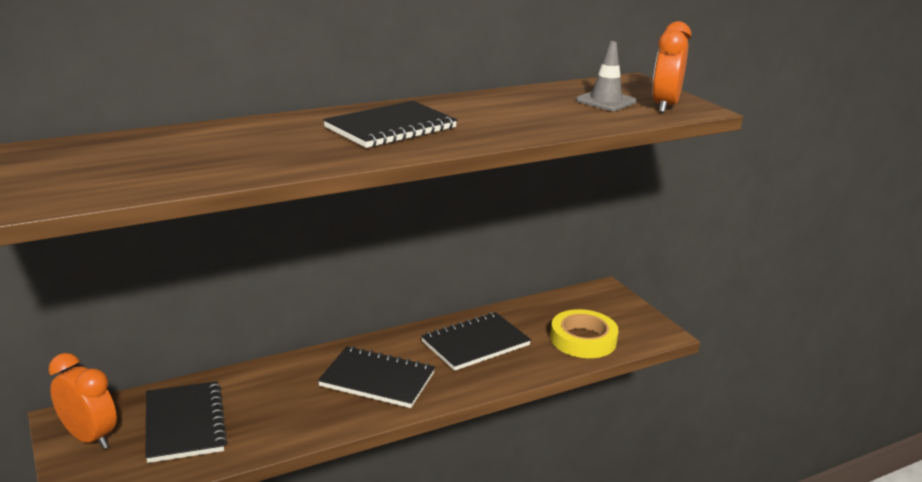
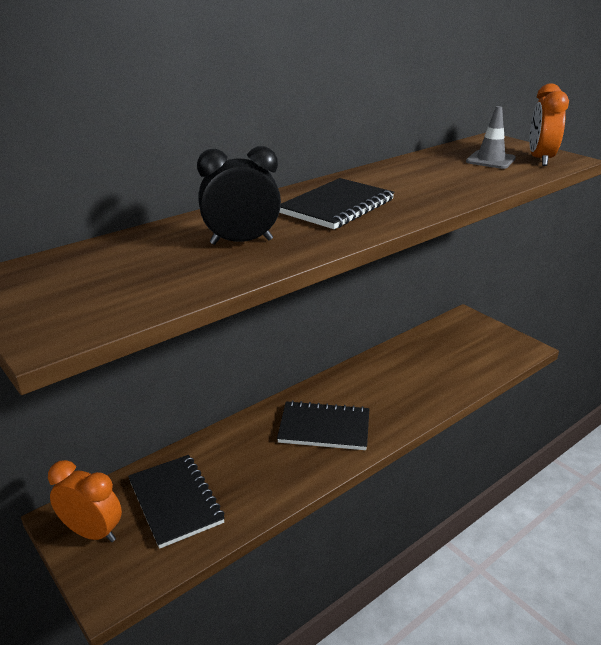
camera: 10 degrees left, 5 degrees up
black notebook [421,312,531,371] -> none
yellow tape [550,309,619,358] -> none
none -> black clock [197,146,281,245]

